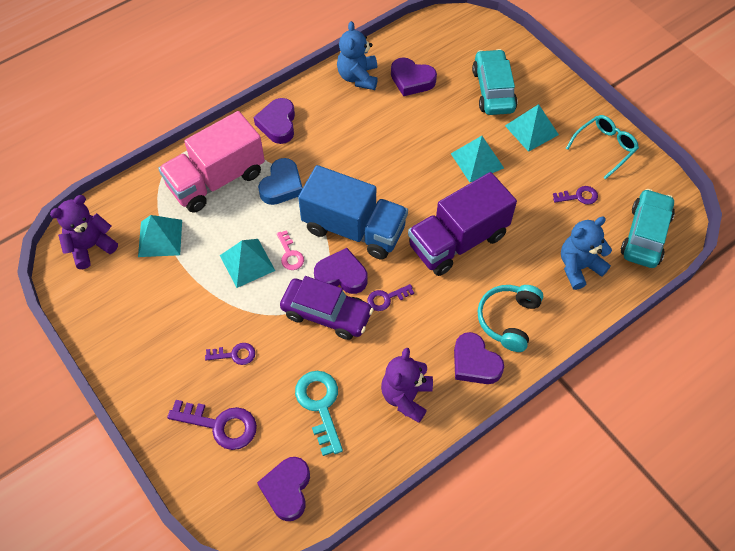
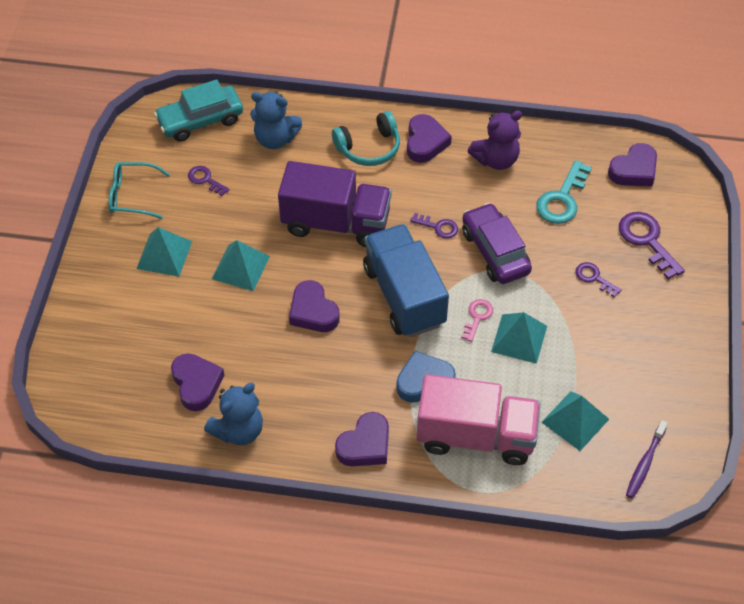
camera: 135 degrees left, 5 degrees down
purple teddy bear [50,195,118,269] -> purple toothbrush [626,420,668,499]
purple heart [314,248,367,294] -> purple heart moved to [289,280,340,332]
turquoise car [472,49,518,115] -> none

